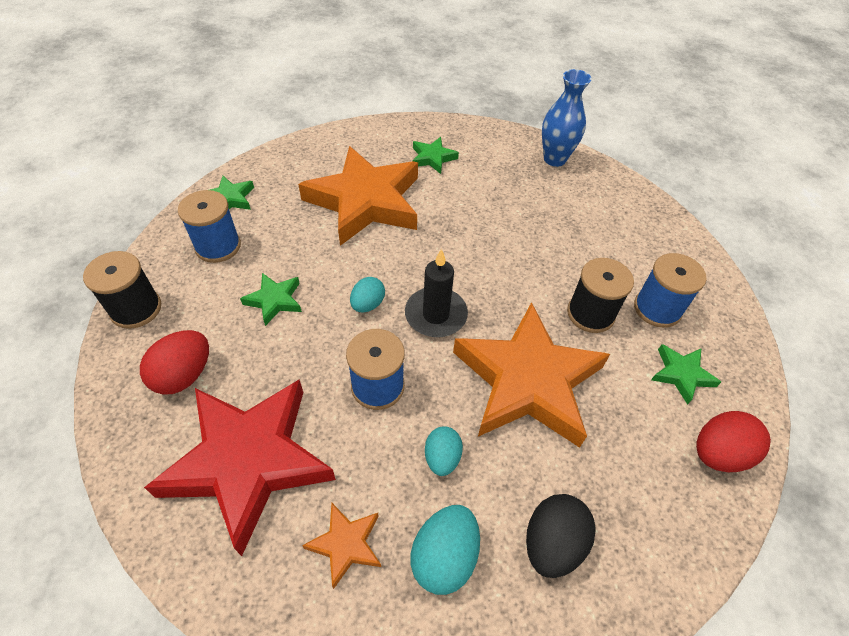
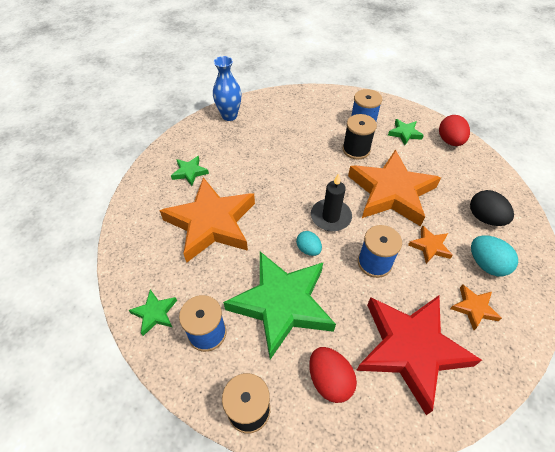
camera: 65 degrees left, 0 degrees up
green star [240,273,302,326] -> green star [223,252,336,360], size x2.35
turquoise egg [425,426,463,476] -> orange star [408,225,453,264]

